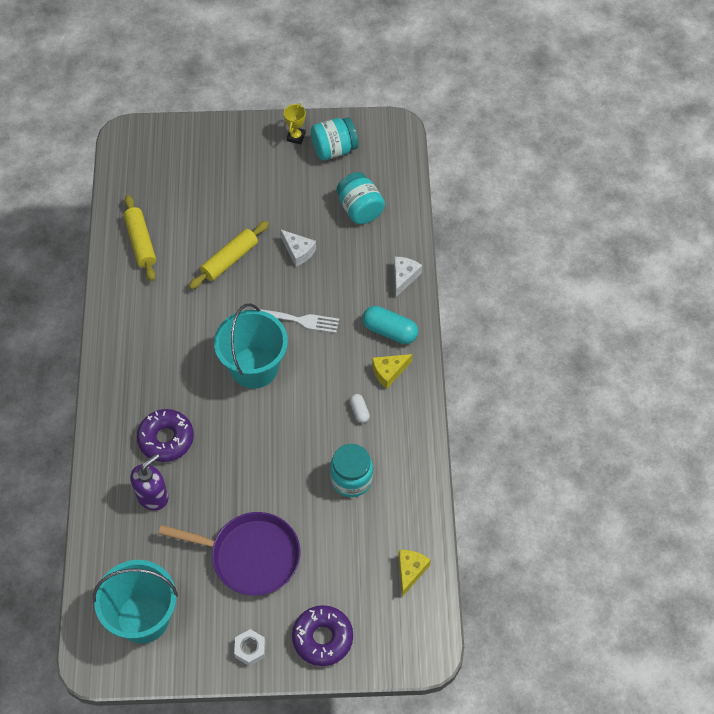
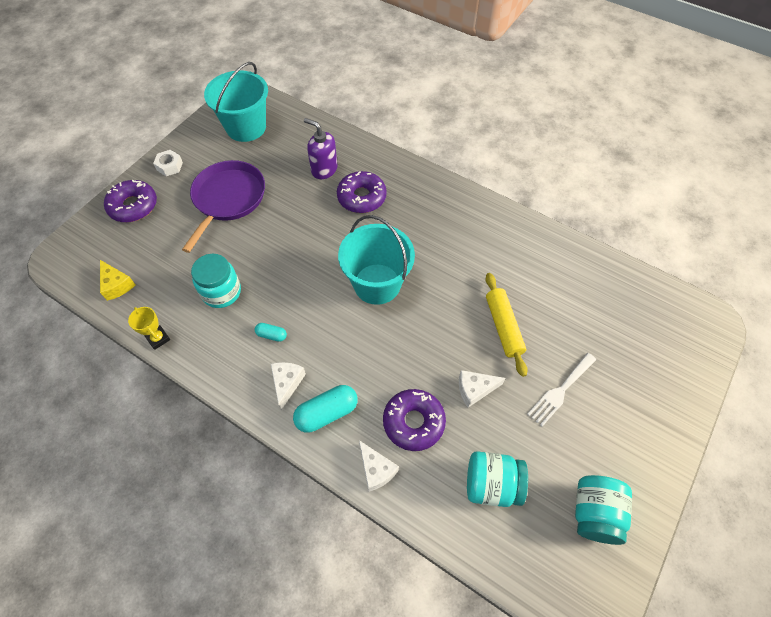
camera: 125 degrees right, 0 degrees up
yellow rolling pin [124,195,156,281] -> none
purple soap dispenser [130,453,168,511] -> purple soap dispenser turned 135 degrees clockwise [304,118,338,179]
purple pan [158,512,300,596] -> purple pan turned 150 degrees clockwise [182,160,265,253]
white fork [255,309,339,333] -> white fork moved to [528,353,596,427]
yellow trophy [284,103,306,144] -> yellow trophy moved to [128,307,170,350]
white capsule [350,394,370,423] -> turquoise capsule [255,323,287,342]
yellow cheese [372,354,412,389] -> white cheese [271,362,306,410]
none -> purple donut [383,389,446,451]

